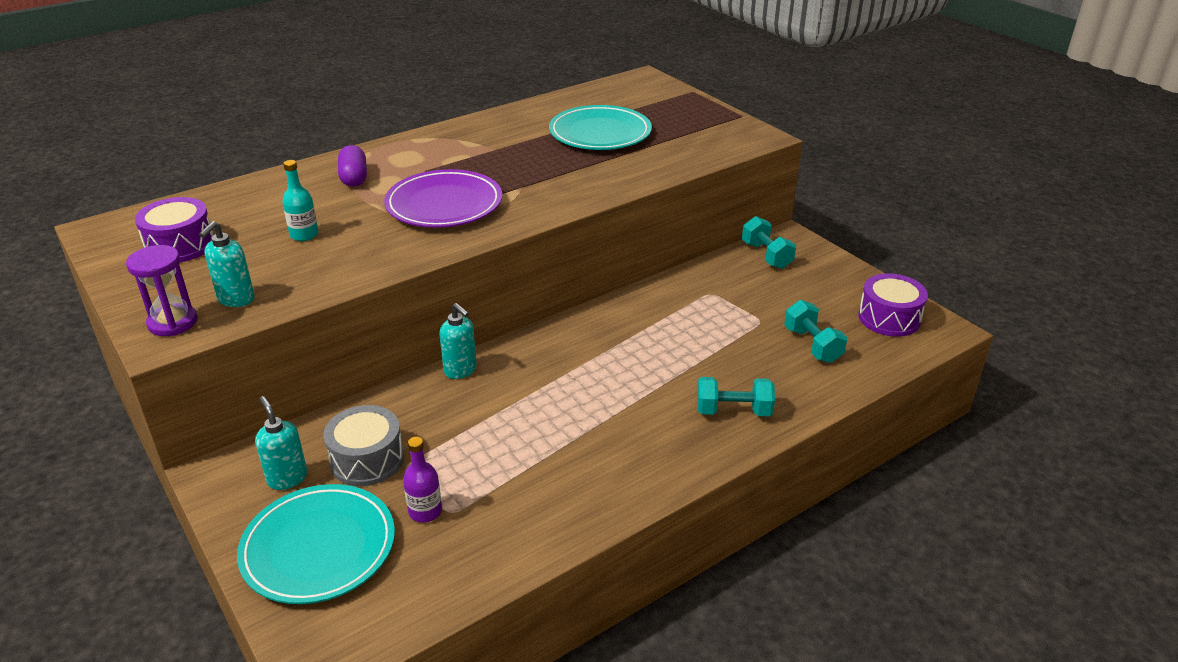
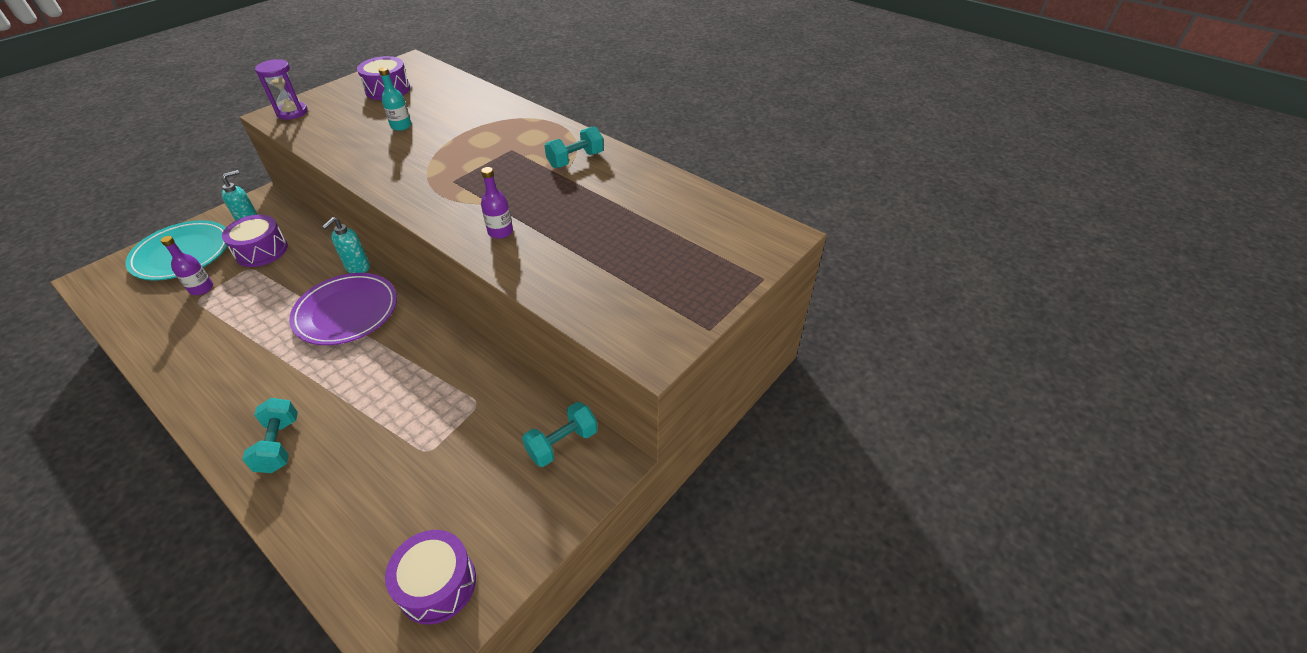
camera: 75 degrees right, 10 degrees up
turquoise soap dispenser [199,221,255,307] -> none
grey drum [323,405,404,486] -> purple drum [222,215,288,267]
purple capsule [338,145,367,187] -> none
purple plate [384,169,502,228] -> purple plate moved to [289,273,397,345]
turquoise plate [549,105,652,150] -> none
turquoise dumbbell [784,300,847,363] -> turquoise dumbbell moved to [544,126,604,168]
none -> purple bottle [481,167,513,239]

